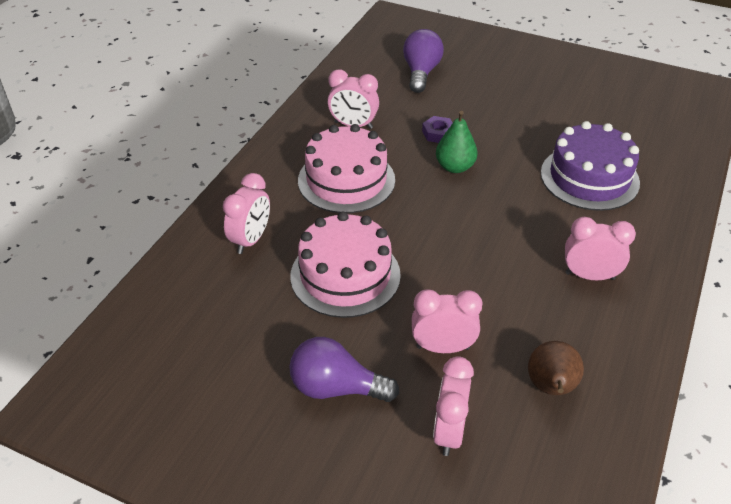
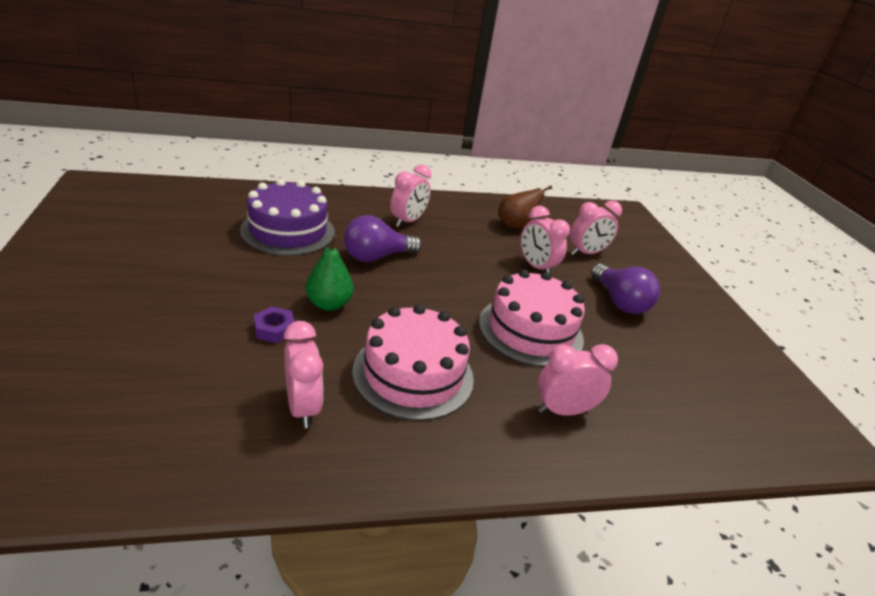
camera: 130 degrees left, 10 degrees down
purple light bulb [403,29,444,93] -> purple light bulb moved to [344,215,422,262]
pink clock [565,217,636,280] -> pink clock turned 120 degrees counterclockwise [390,164,431,227]

